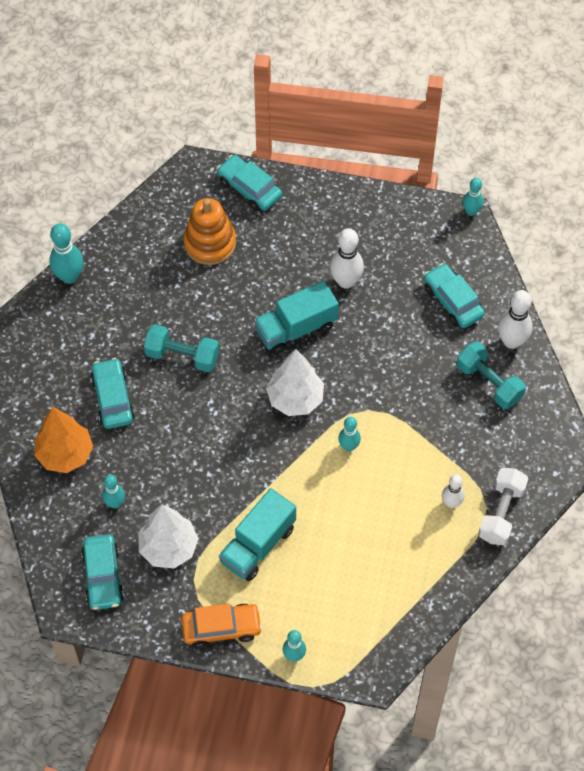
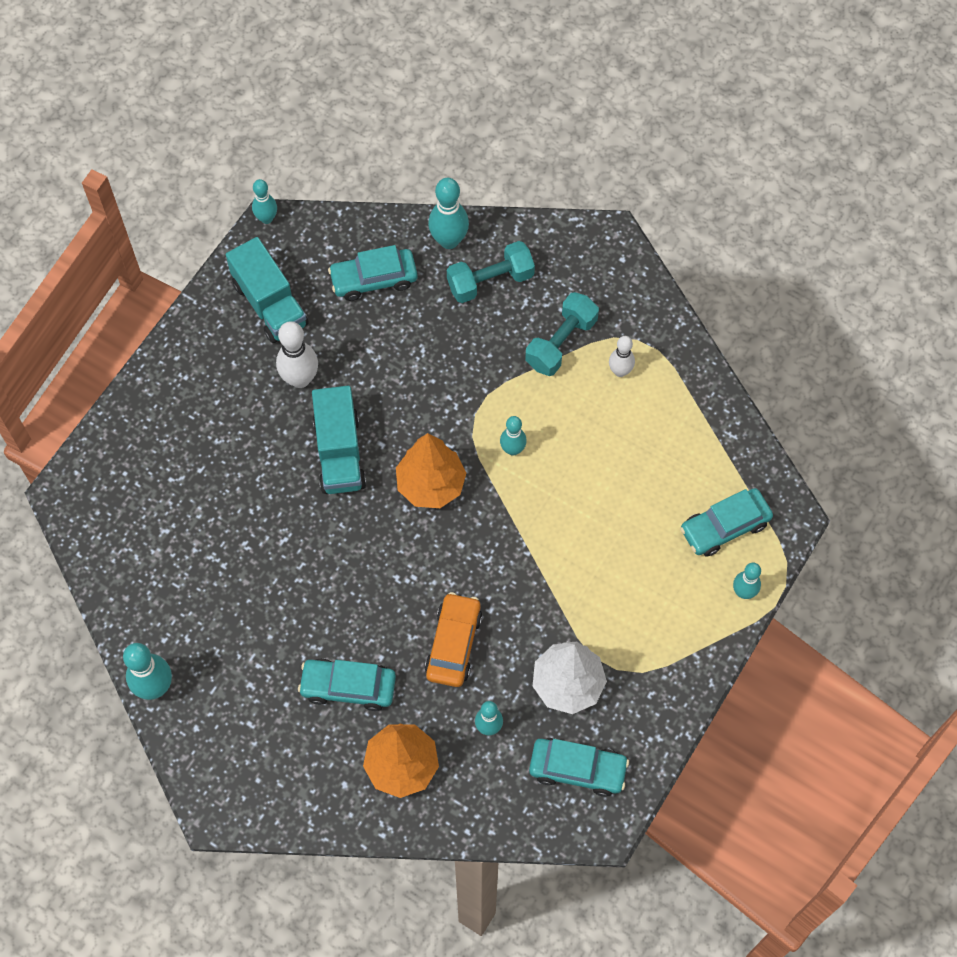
camera: 70 degrees left, 5 degrees up
turquoise dumbbell [144,324,219,372] -> turquoise dumbbell moved to [525,292,599,376]
orange car [181,604,263,648] -> orange car moved to [425,592,482,687]
orange stacking toy [183,198,236,265] -> none
turquoise car [217,155,282,211] -> turquoise car moved to [680,488,773,557]
turquoise truck [219,488,296,581] -> turquoise truck moved to [226,237,309,343]
white tree [266,349,324,416] -> orange tree [396,433,466,508]
white dumbbell [478,468,528,545] -> none
white bowling pin [498,290,533,349] -> turquoise bowling pin [428,178,469,249]

